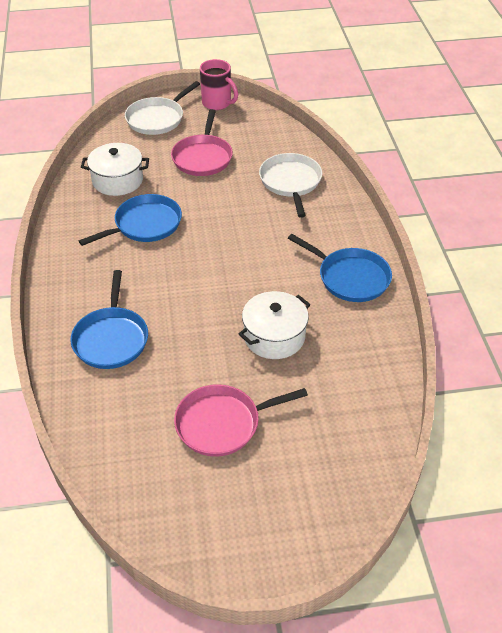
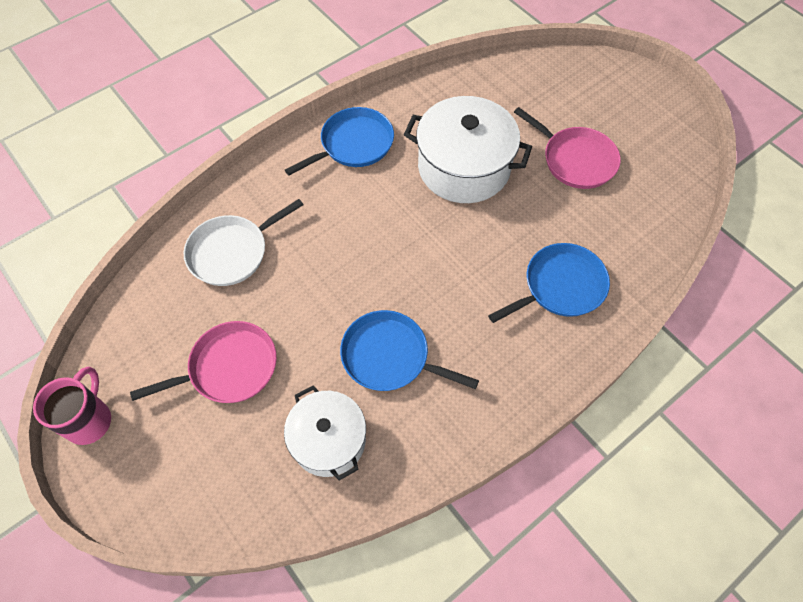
camera: 120 degrees left, 15 degrees up
white pan [125,81,200,135] -> none
white pot [239,291,311,359] -> white pot [404,96,532,203], size x1.54
blue pan [288,234,392,302] -> blue pan turned 45 degrees clockwise [285,107,394,175]

